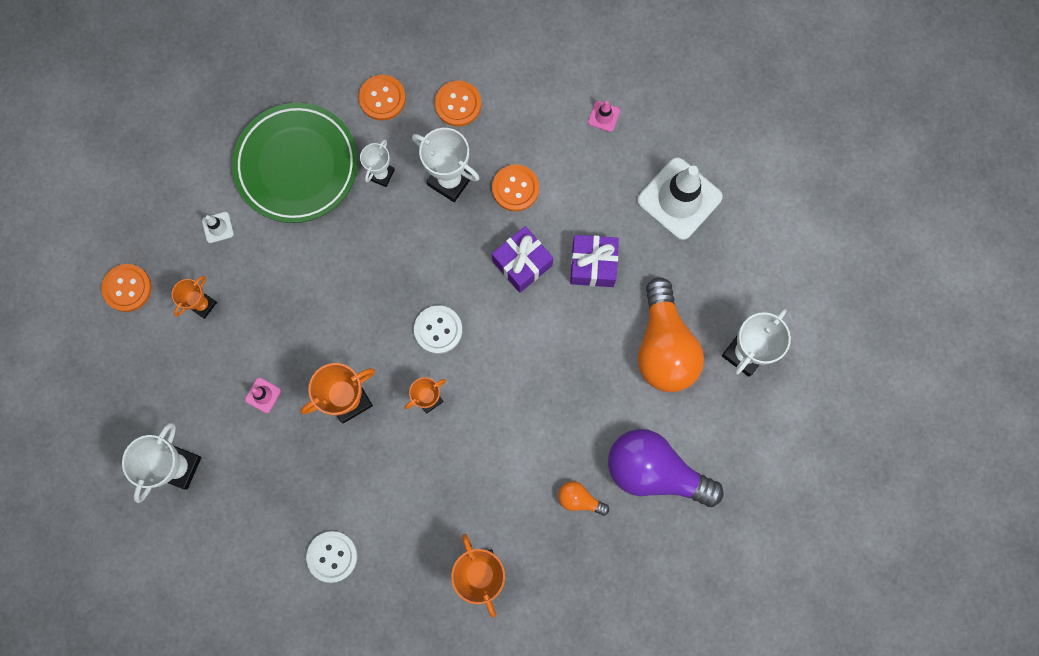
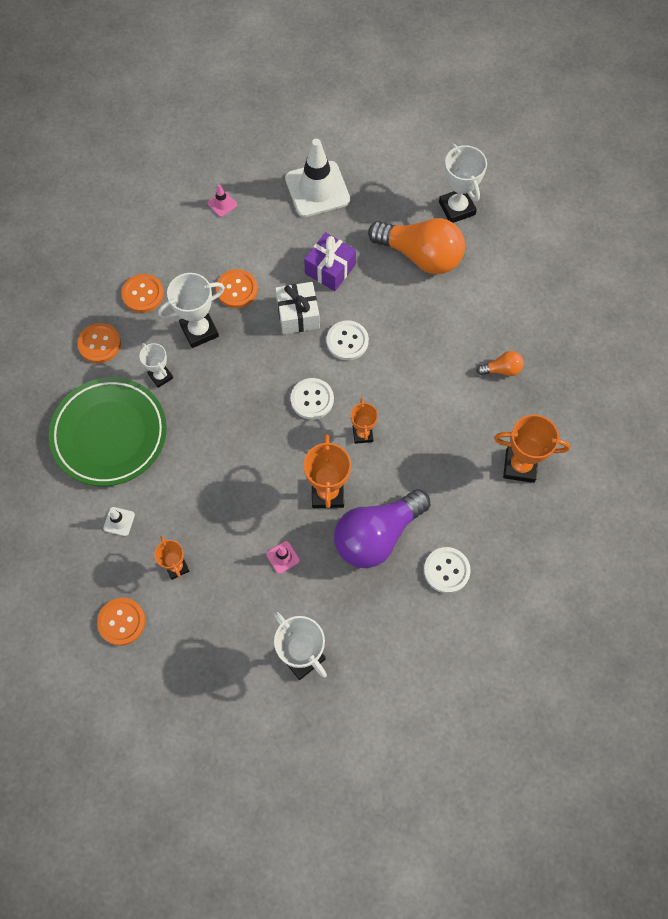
camera: 60 degrees left, 10 degrees down
purple gift [492,226,553,293] -> white gift [275,282,320,334]
orange light bulb [558,481,609,516] -> orange light bulb turned 150 degrees counterclockwise [476,351,524,376]
purple light bulb [608,429,724,507] -> purple light bulb moved to [334,489,430,568]
none -> white button [326,320,369,360]

